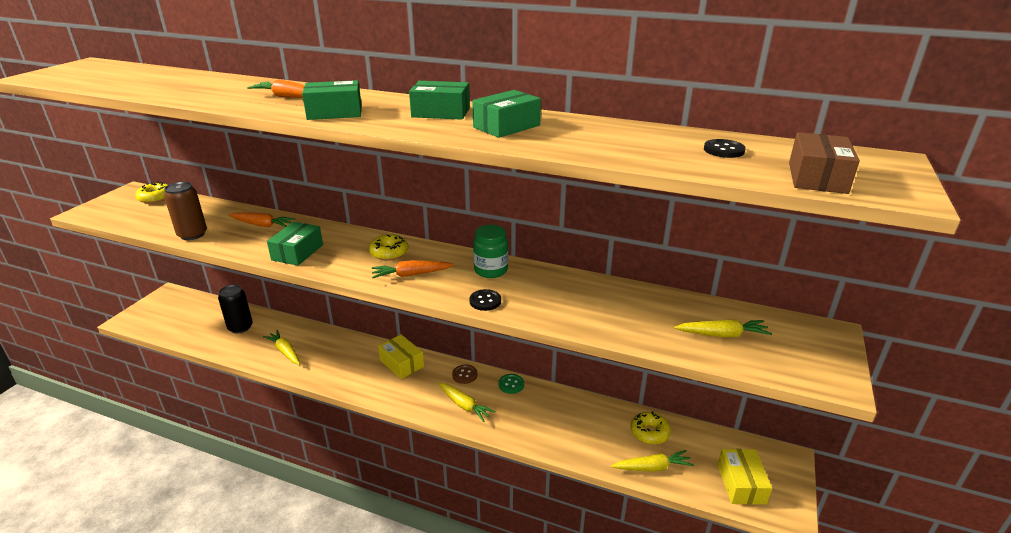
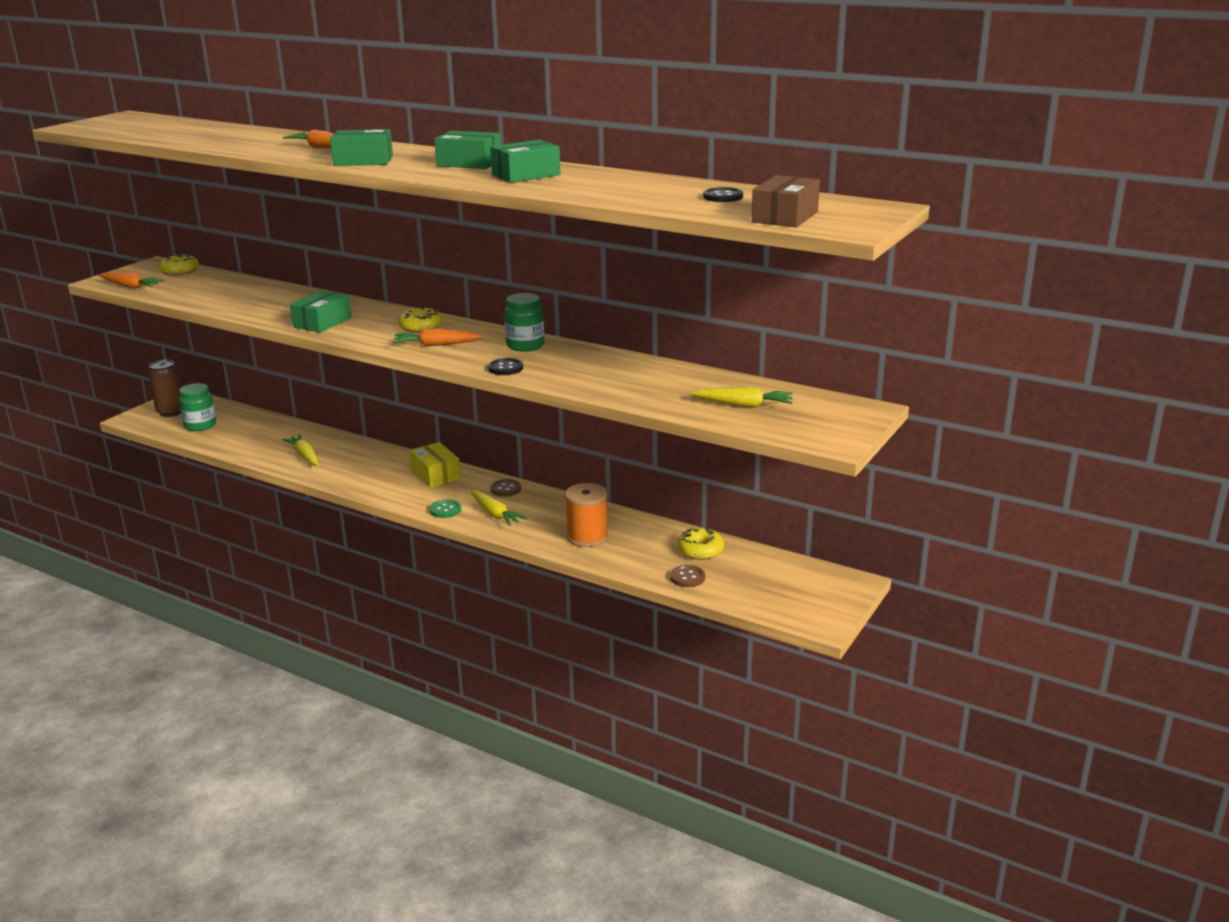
camera: 10 degrees right, 5 degrees down
brown can [164,182,207,240] -> brown can moved to [148,360,182,417]
black can [218,285,253,334] -> none
orange carrot [229,212,295,227] -> orange carrot moved to [99,272,165,289]
green button [499,374,524,394] -> green button moved to [430,499,461,518]
yellow carrot [611,450,694,472] -> brown button [670,565,705,587]
yellow box [718,449,772,504] -> none
none -> green jar [179,383,216,431]
none -> orange spool [565,483,608,547]

